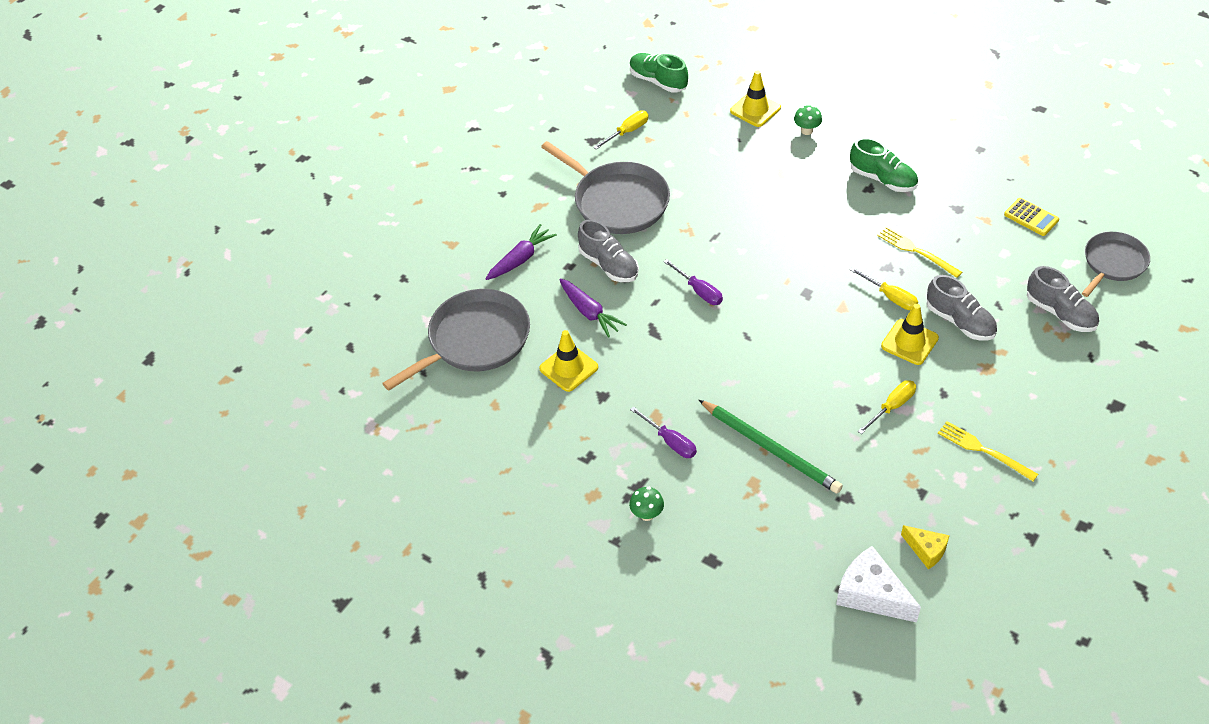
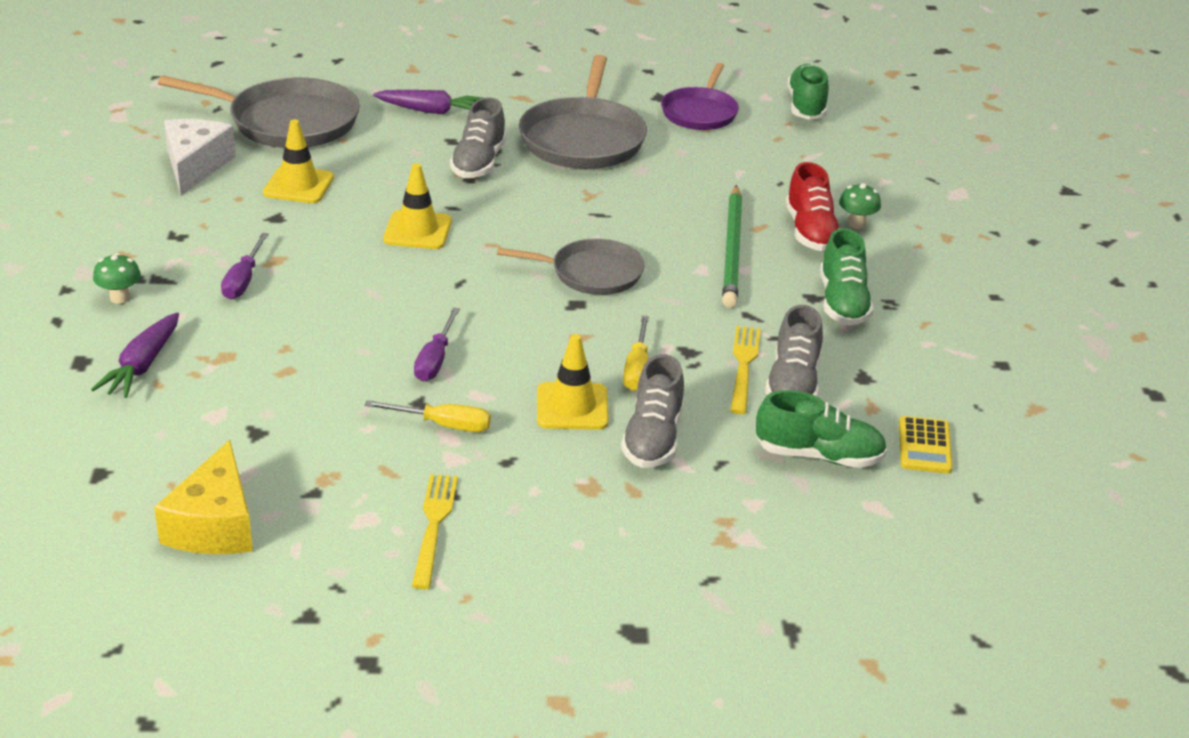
camera: 50 degrees right, 15 degrees down
purple carrot [559,278,627,338] -> purple carrot moved to [91,312,179,398]
yellow screwdriver [593,111,649,149] -> purple pan [661,63,739,130]
purple screwdriver [664,259,723,305] -> purple screwdriver moved to [414,307,460,382]
green pencil [699,400,843,493] -> green pencil moved to [722,185,742,308]
yellow traffic cone [730,71,781,127] -> yellow traffic cone moved to [383,163,452,249]
white cheese [836,546,921,622] -> white cheese moved to [164,119,236,195]
yellow cheese [901,525,950,569] -> yellow cheese [154,440,253,554], size x1.70
grey shoe [1027,266,1099,332] -> grey shoe moved to [765,305,823,397]
grey pan [1082,232,1150,297] -> grey pan moved to [497,239,644,295]
none -> green shoe [756,390,887,468]
none -> red shoe [786,162,840,251]

